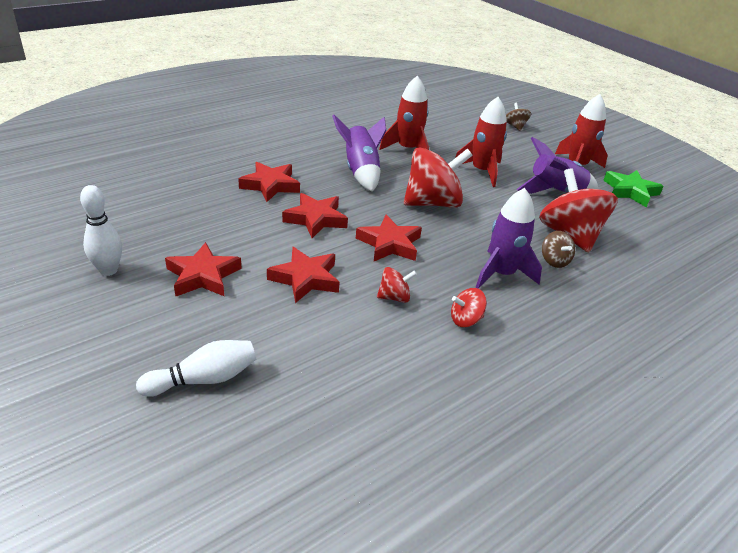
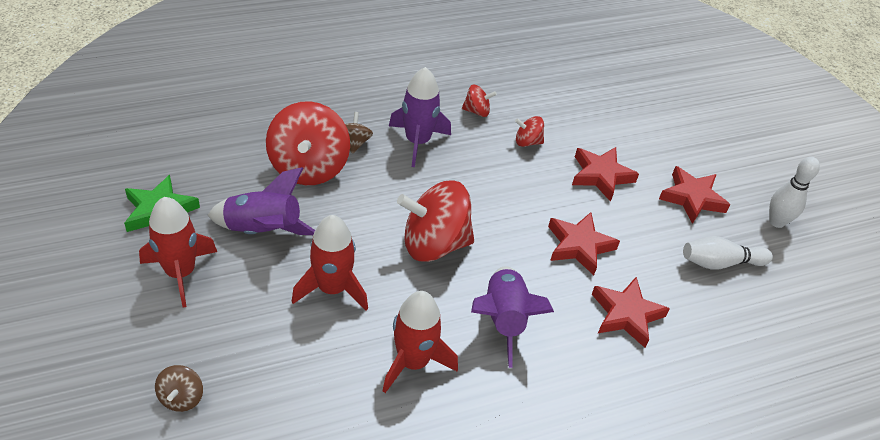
camera: 165 degrees left, 10 degrees up
white bowling pin [136,340,256,397] -> white bowling pin moved to [683,236,773,270]
red star [356,215,422,261] -> none

